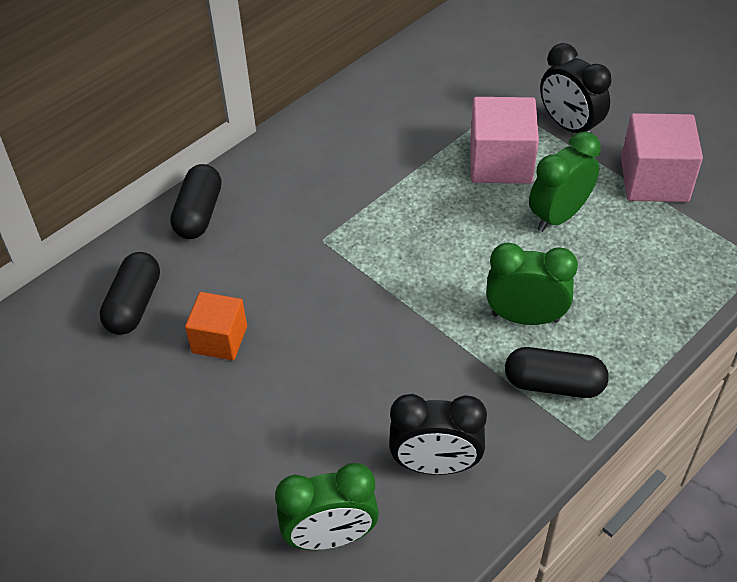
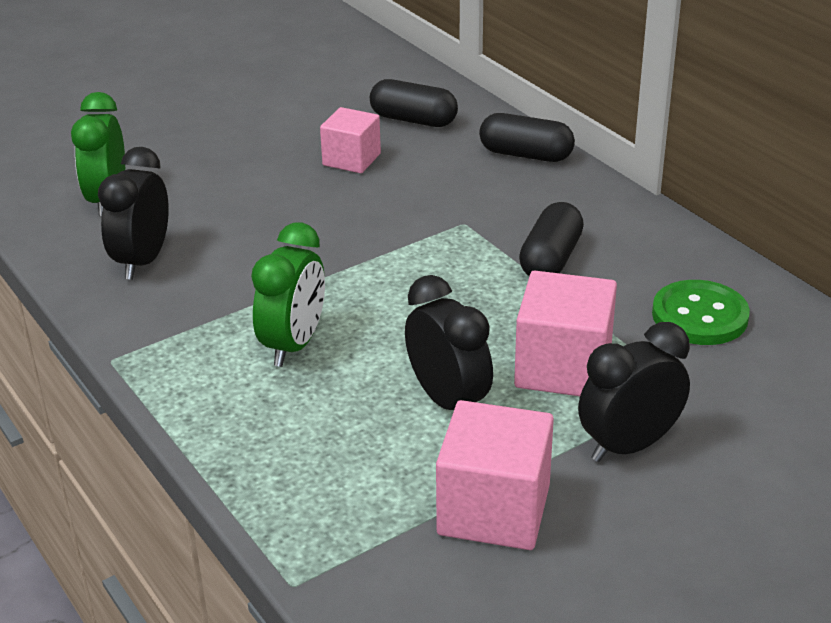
camera: 100 degrees right, 15 degrees down
orange cube [185,292,247,361] -> pink cube [320,107,381,173]
black capsule [505,347,609,398] -> black capsule moved to [519,202,584,276]
green clock [529,132,601,232] -> black clock [405,275,493,410]
none -> green button [652,280,750,345]

